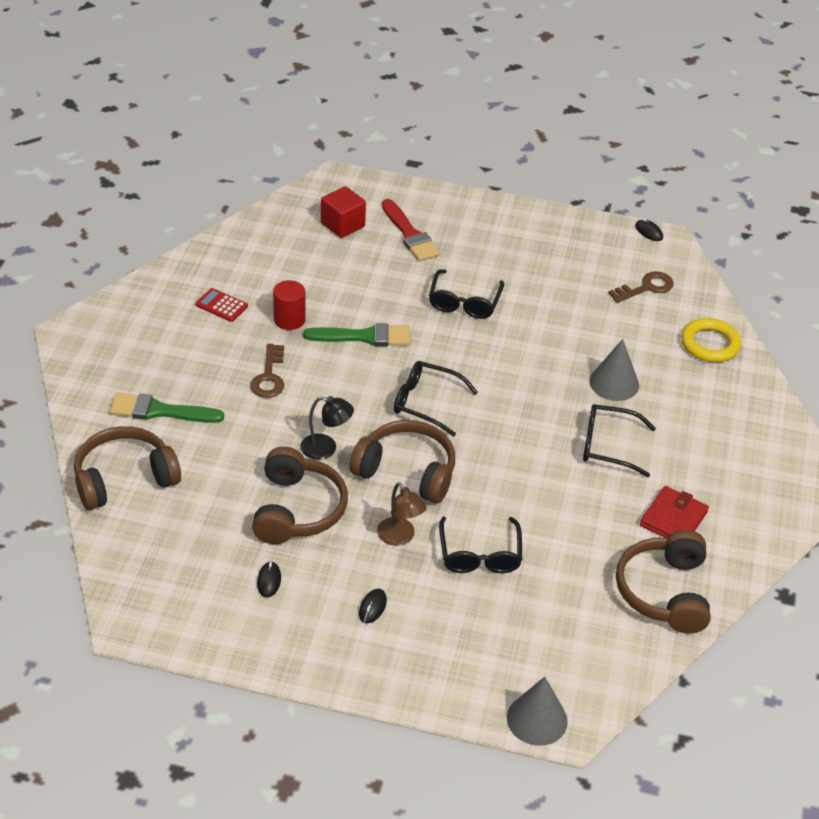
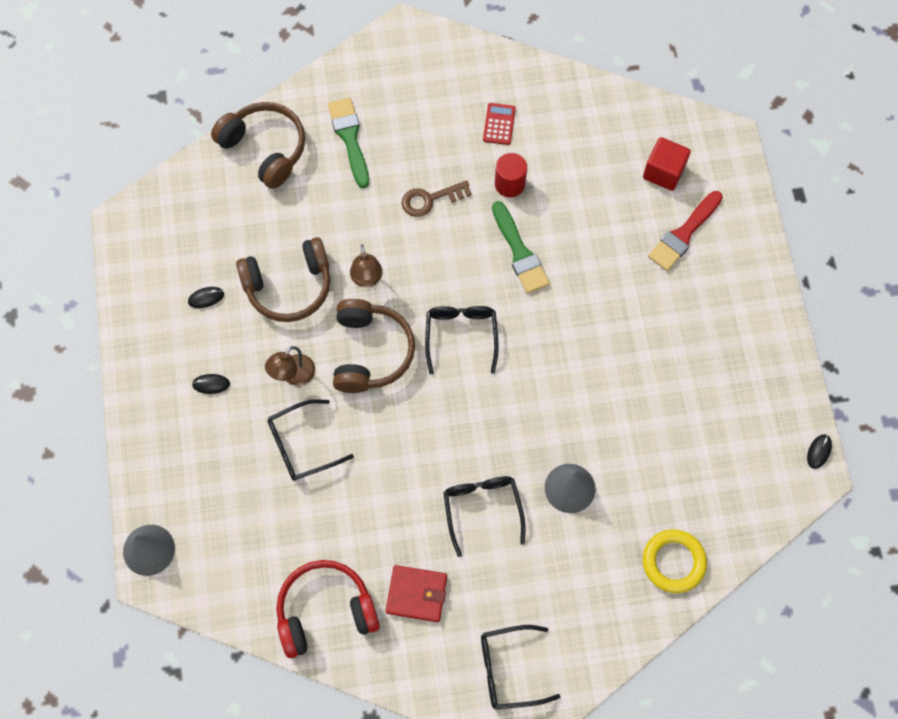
camera: 70 degrees right, 25 degrees up
black lamp [300,396,354,460] -> brown lamp [350,245,382,287]
black glasses [429,269,504,319] -> black glasses moved to [481,625,560,710]
brown key [608,271,674,303] -> none
brown headphones [616,530,711,633] -> red headphones [276,560,380,658]

